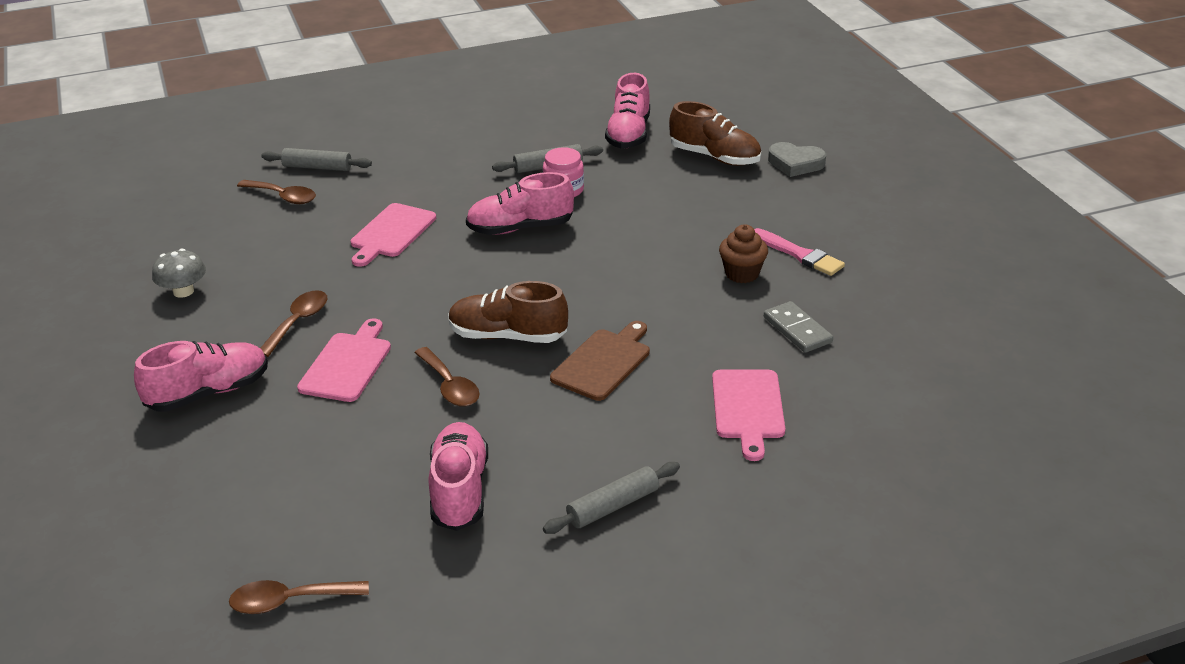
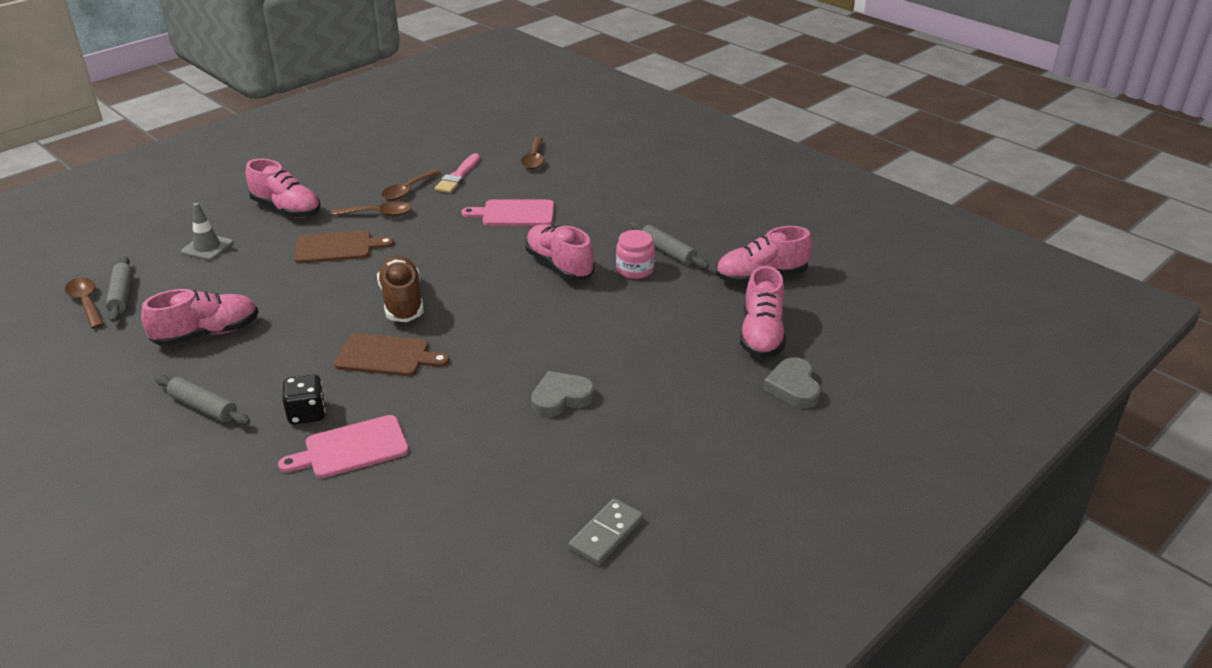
camera: 65 degrees right, 0 degrees up
grey mushroom [152,249,206,298] -> none
grey rolling pin [261,148,372,171] -> grey rolling pin moved to [106,256,133,322]
pink cutting board [297,318,391,402] -> brown cutting board [294,230,394,263]
brown spoon [414,347,479,407] -> brown spoon moved to [381,169,441,200]
brown shoe [669,101,761,166] -> pink shoe [740,266,786,358]
brown cupcake [719,224,768,283] -> grey heart [531,371,594,417]
pink brush [754,228,845,276] -> pink brush moved to [435,153,480,193]
grey domino [764,301,833,353] -> grey domino moved to [569,498,644,565]
none -> grey traffic cone [181,203,233,261]
none -> black dice [282,374,326,424]

